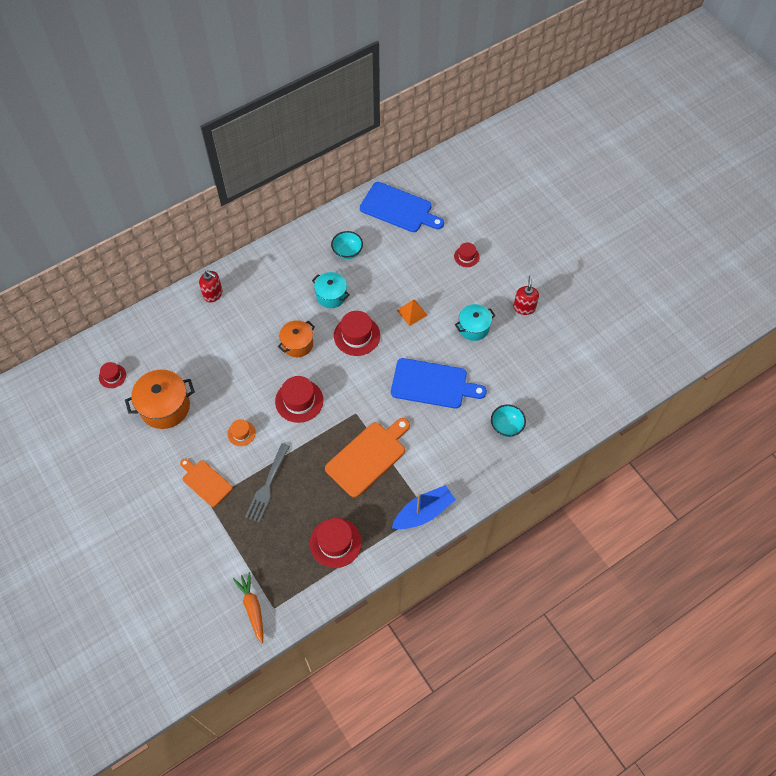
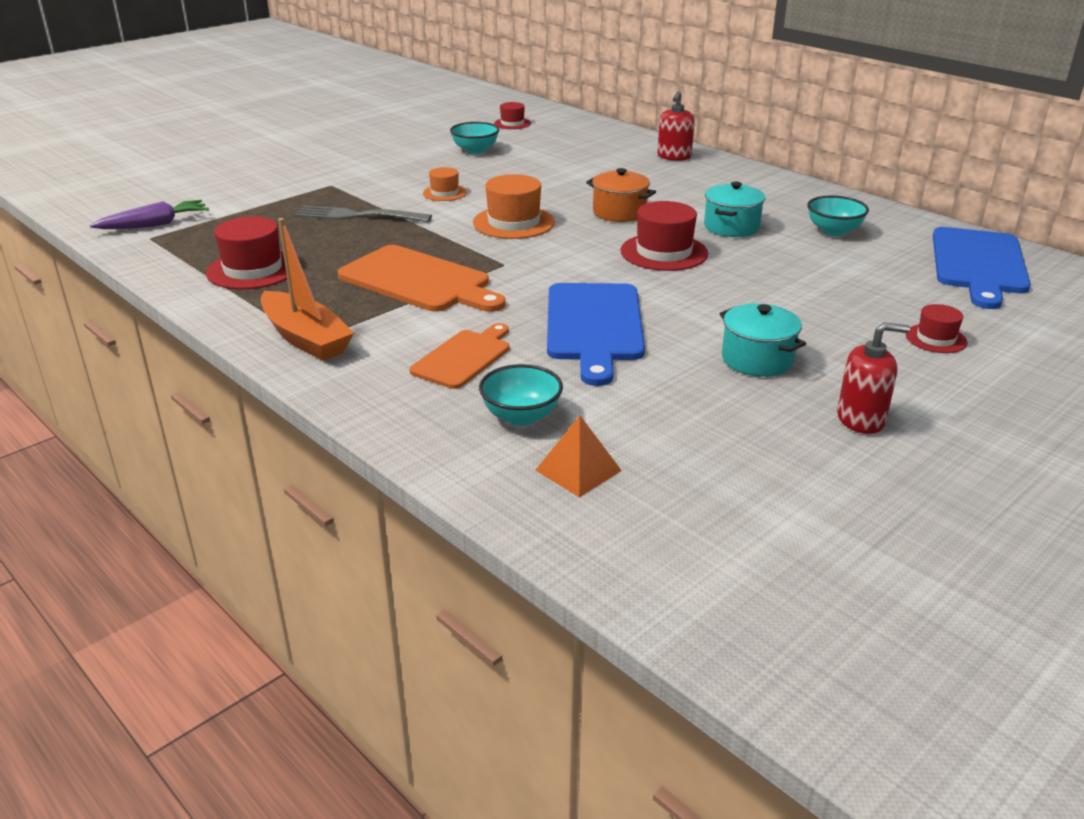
camera: 80 degrees right, 30 degrees down
orange pot [125,369,195,429] -> turquoise bowl [450,122,499,154]
orange cutting board [180,459,233,507] -> orange cutting board moved to [409,323,510,389]
orange carrot [233,572,263,643] -> purple carrot [90,200,209,229]
red hat [275,376,323,423] -> orange hat [473,174,555,239]
blue boat [392,485,456,529] -> orange boat [261,218,354,361]
orange pyramid [397,300,428,326] -> orange pyramid moved to [535,415,622,497]

